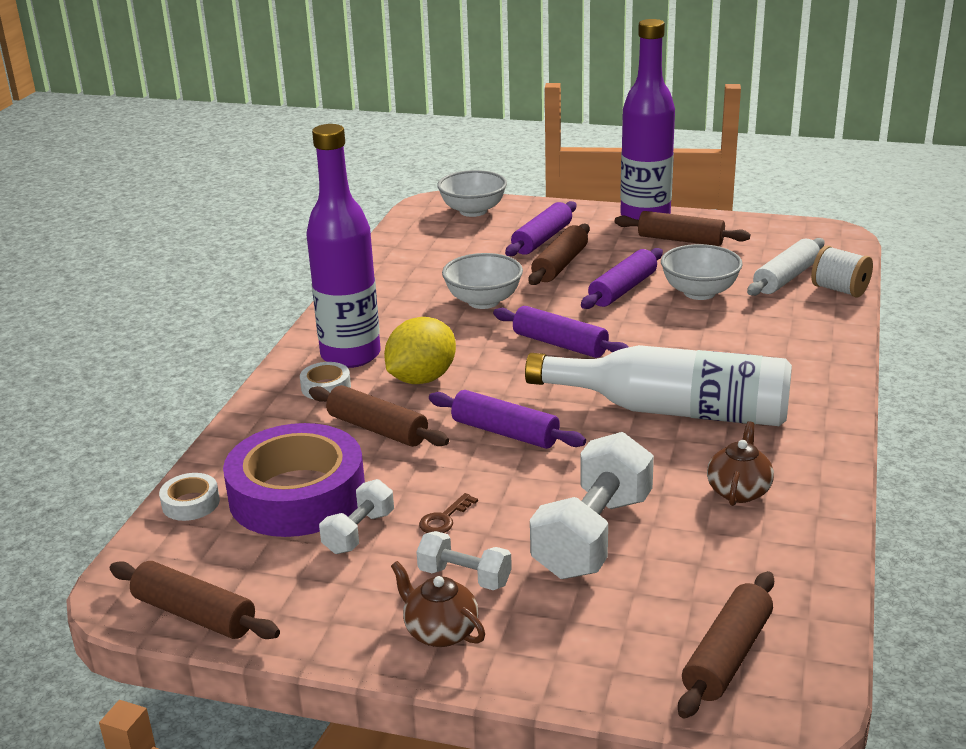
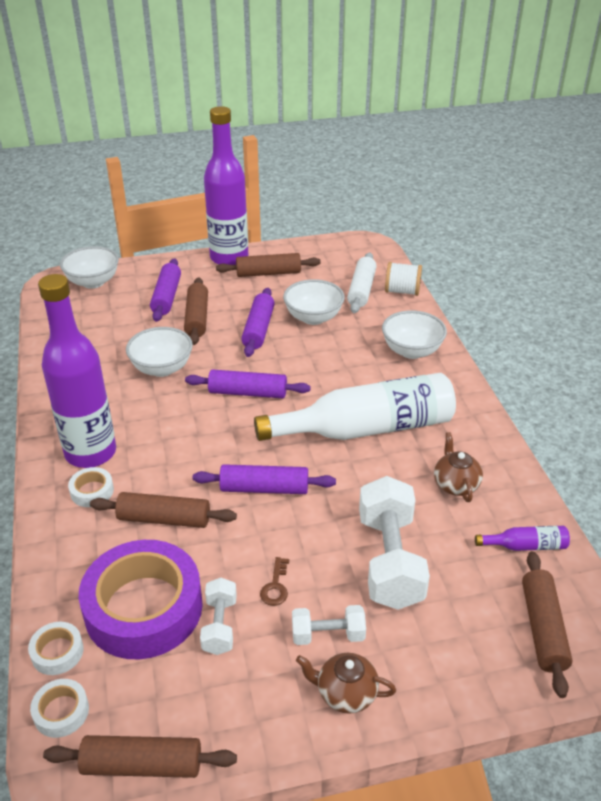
camera: 30 degrees left, 10 degrees up
yellow lemon [384,317,456,384] -> none
none -> white tape [30,679,89,738]
none -> white bowl [382,310,447,359]
none -> purple bottle [475,526,570,551]

